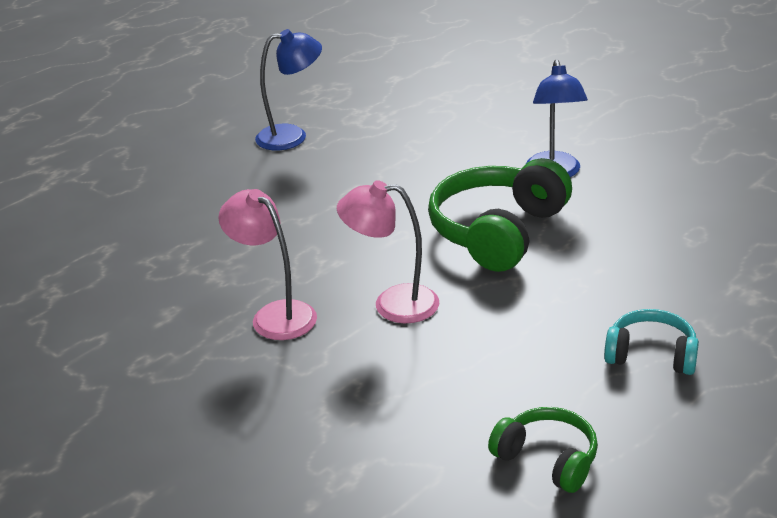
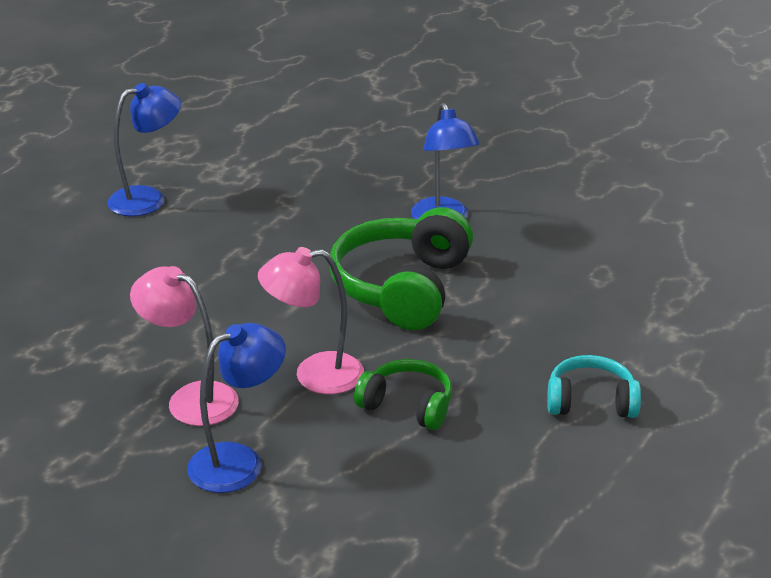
camera: 15 degrees left, 0 degrees up
green headphones [488,407,598,493] -> green headphones moved to [354,359,452,430]
none -> blue lamp [187,323,286,493]

